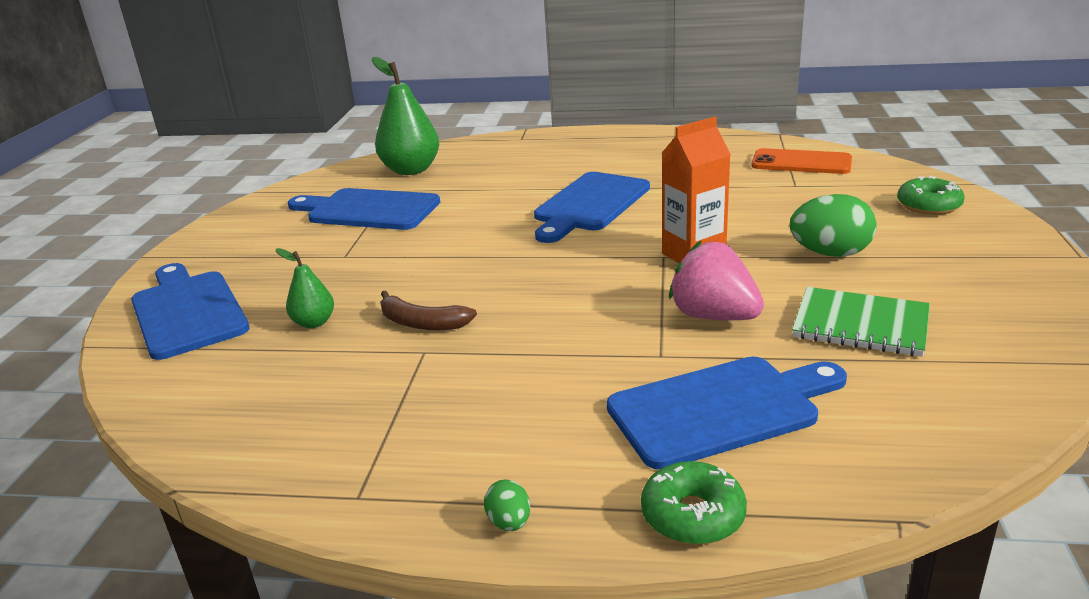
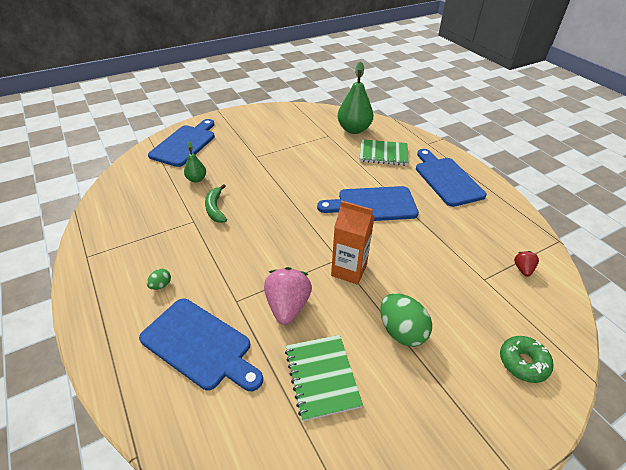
camera: 50 degrees right, 15 degrees up
blue cutting board [288,188,440,230] -> blue cutting board moved to [416,149,487,207]
brown banana [380,290,477,330] -> green banana [205,184,227,223]
green egg [484,479,530,531] -> green egg moved to [147,269,171,290]
green donut [641,461,747,545] -> none
orange phone [751,148,852,174] -> red strawberry [514,251,539,277]
none -> green notebook [360,139,409,166]

